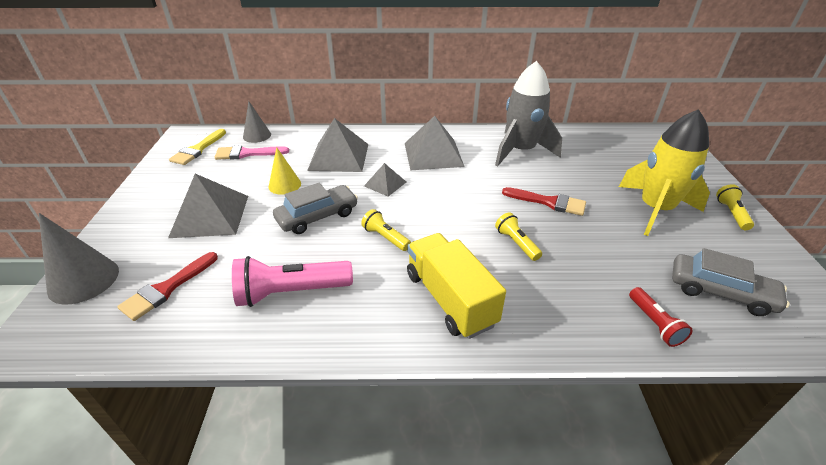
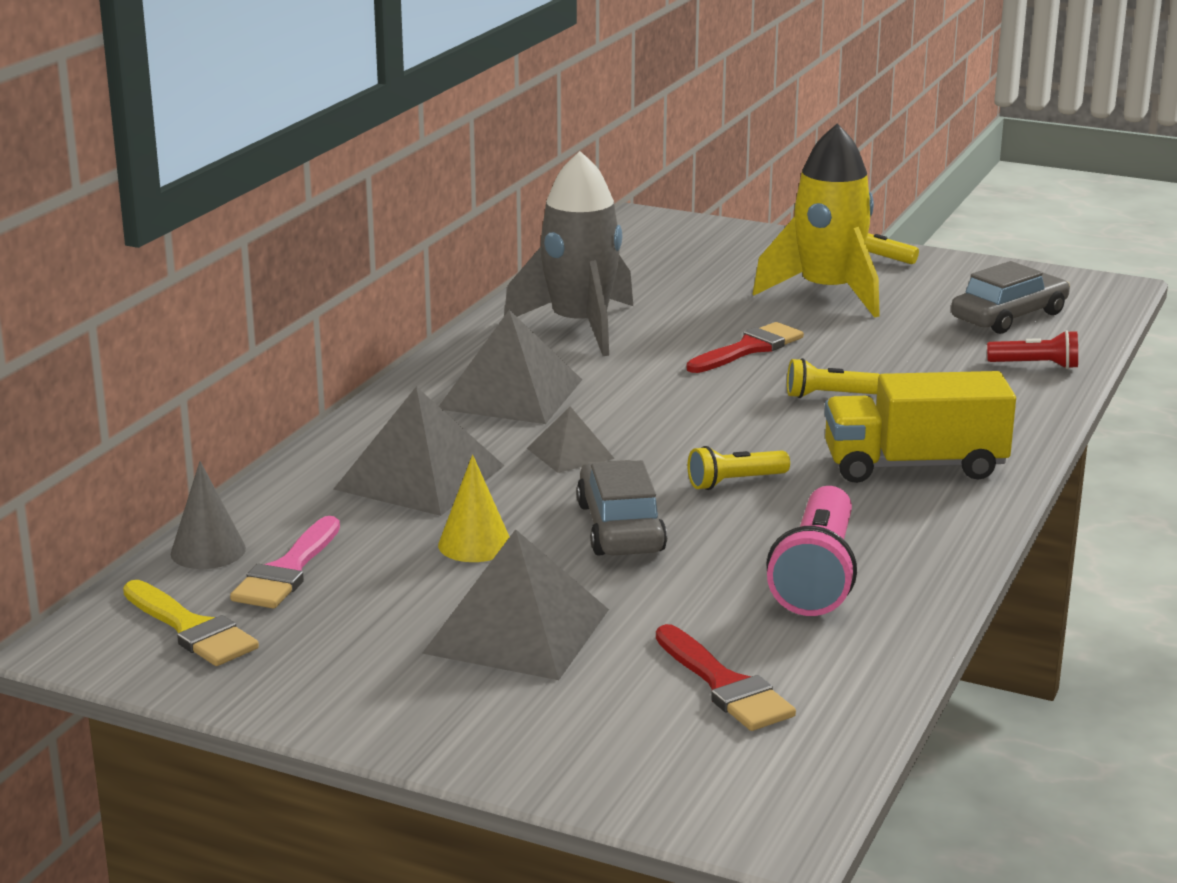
camera: 65 degrees left, 15 degrees down
grey cone [39,213,119,305] -> none

